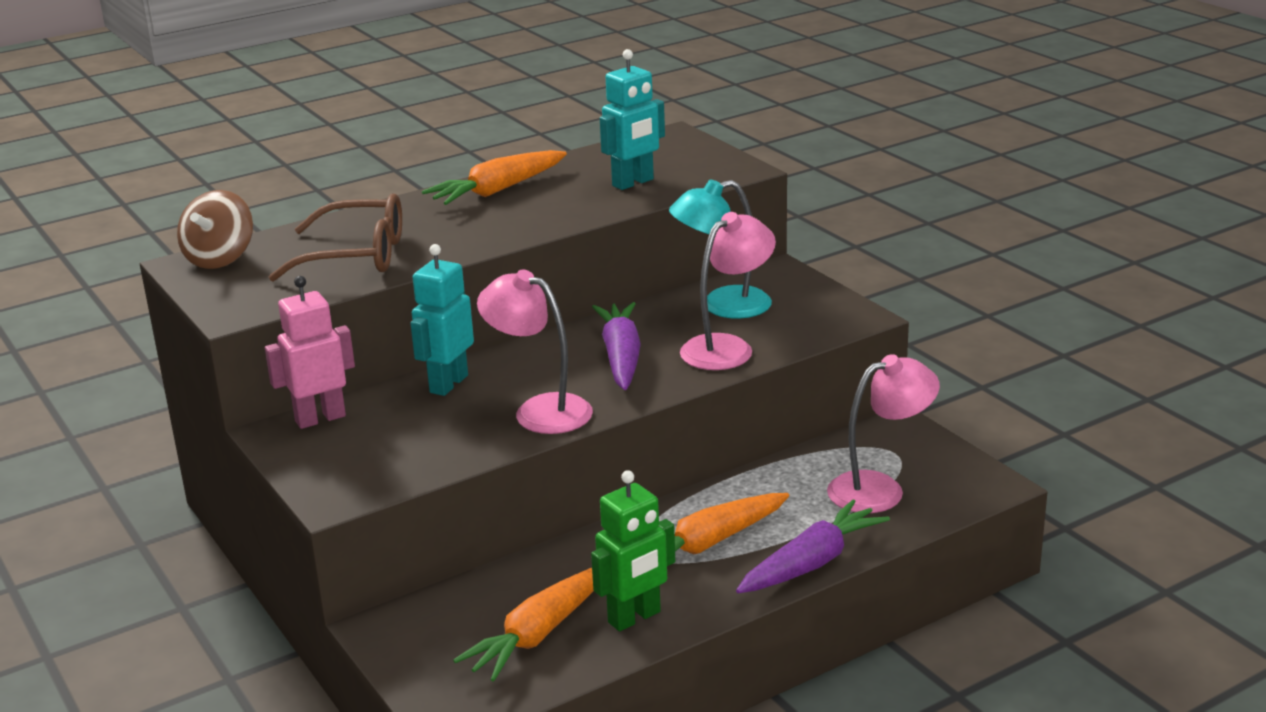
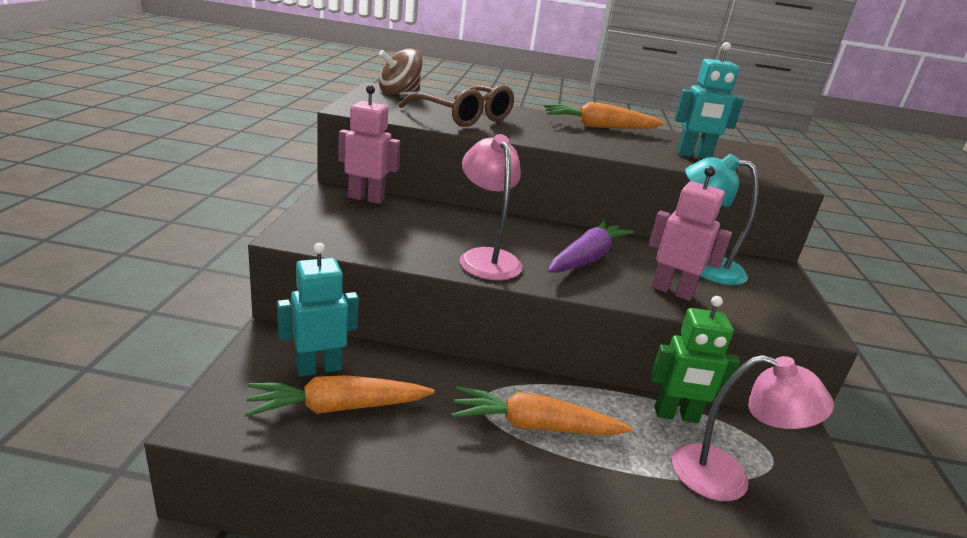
camera: 35 degrees right, 0 degrees up
turquoise robot [410,244,474,396] -> turquoise robot moved to [277,243,359,377]
green robot [591,470,675,631] -> green robot moved to [651,296,740,423]
pink lamp [680,212,776,370] -> pink robot [649,166,732,301]
purple carrot [736,500,890,593] -> none

